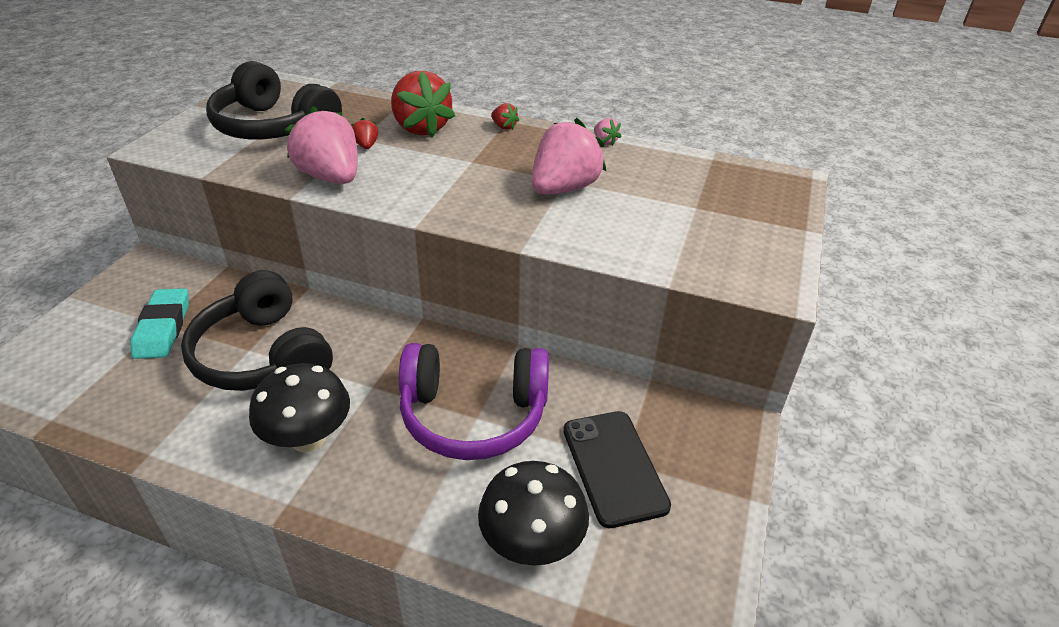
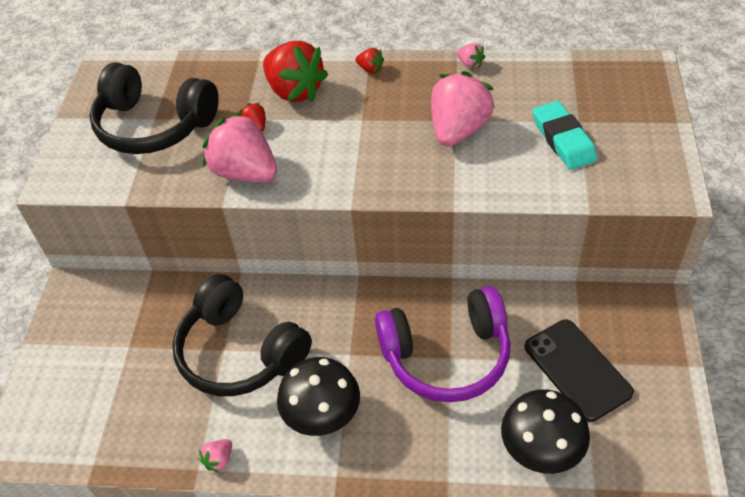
camera: 10 degrees left, 10 degrees up
turquoise eraser [130,288,189,359] -> turquoise eraser moved to [533,101,597,170]
none -> pink strawberry [199,439,232,473]

